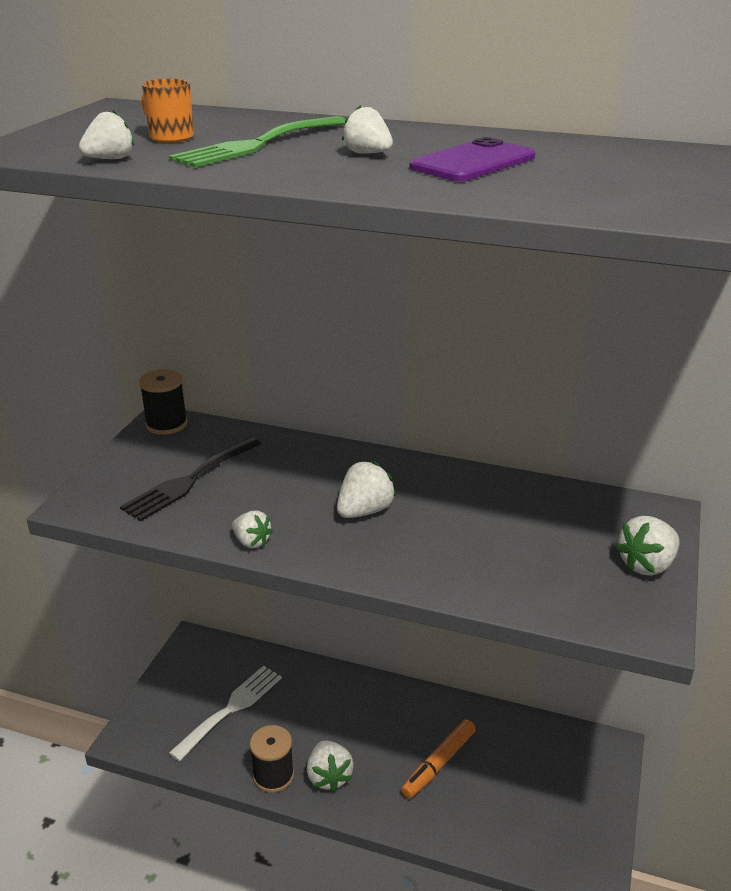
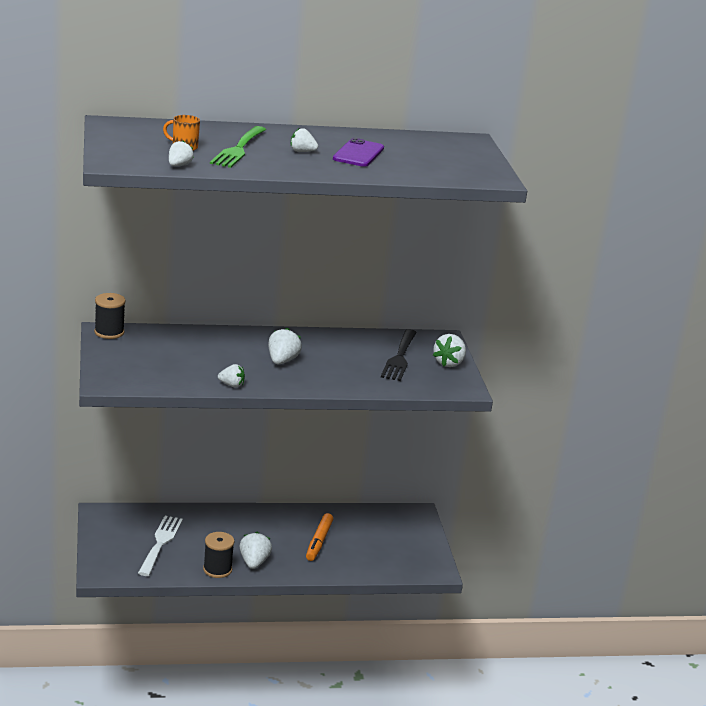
camera: 30 degrees left, 5 degrees down
black fork [120,437,261,521] -> black fork moved to [381,329,417,381]
white strawberry [307,740,354,792] -> white strawberry turned 135 degrees counterclockwise [240,532,272,569]

